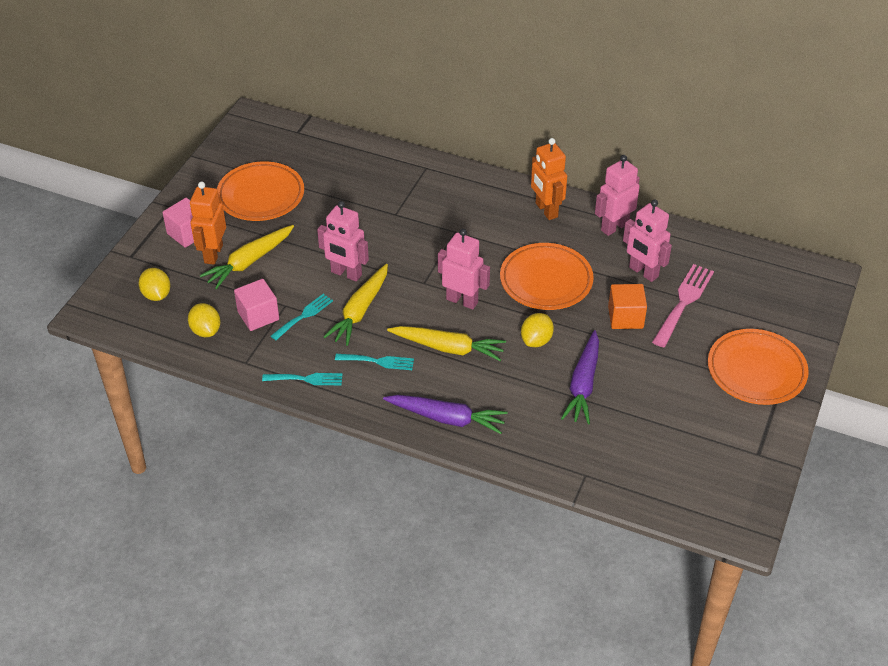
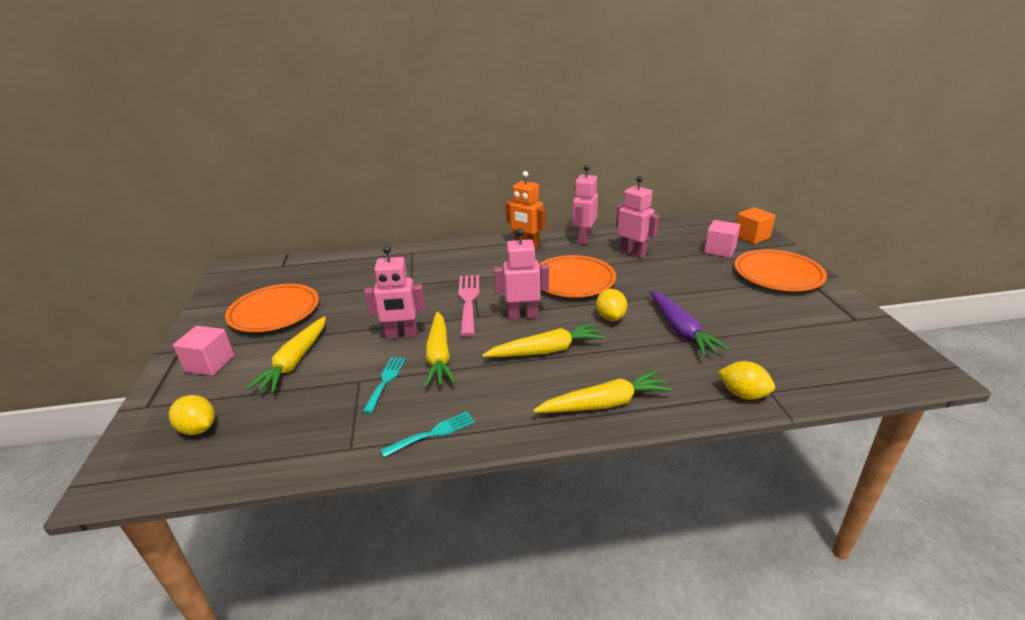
camera: 30 degrees left, 15 degrees down
yellow lemon [188,303,220,337] -> yellow lemon moved to [718,361,775,400]
orange robot [190,182,226,265] -> none
pink cube [234,279,279,331] -> pink cube moved to [704,220,740,258]
turquoise fork [335,354,414,370] -> none
purple carrot [383,395,508,434] -> yellow carrot [533,370,672,413]
orange cube [608,284,647,329] -> orange cube moved to [736,207,775,244]
pink robot [623,200,672,282] -> pink robot turned 150 degrees counterclockwise [616,176,659,259]
pink fork [652,264,714,347] -> pink fork moved to [459,275,479,337]

